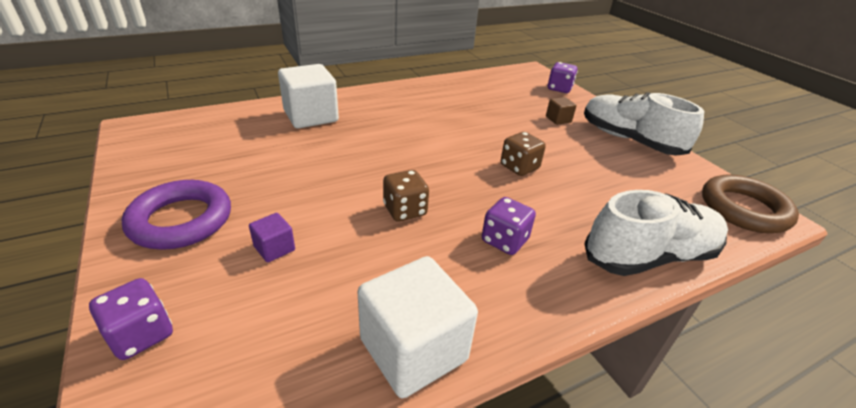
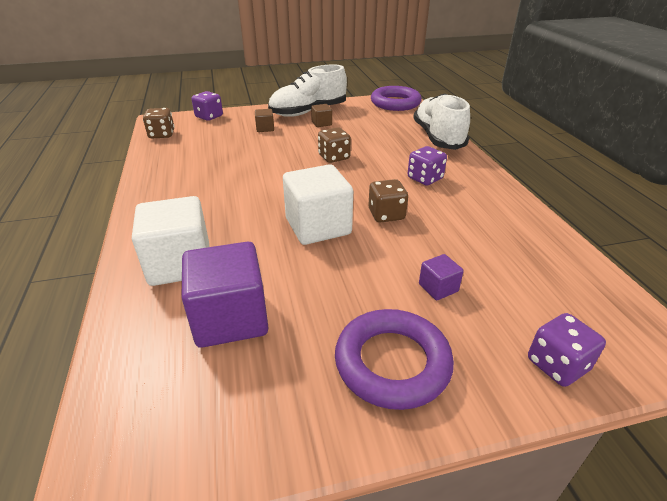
camera: 75 degrees left, 0 degrees up
white cube [357,256,478,399] -> white cube moved to [283,164,353,245]
brown ring [702,174,799,233] -> purple ring [371,86,422,111]
none -> brown dice [143,108,175,138]
none -> purple cube [182,241,269,348]
none -> brown cube [311,104,332,127]

